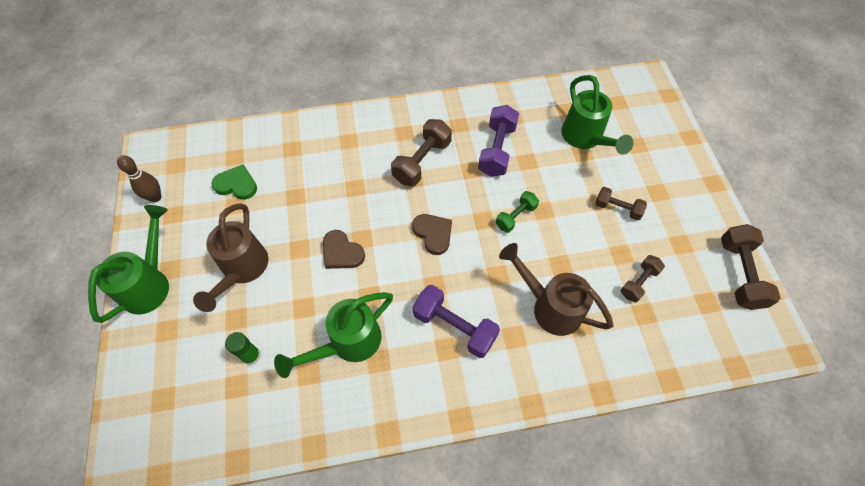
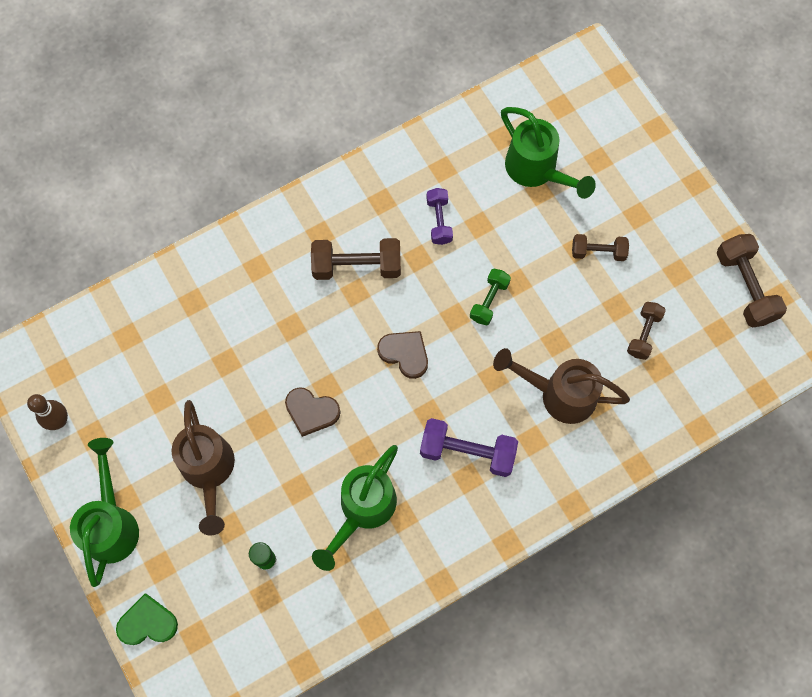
camera: 20 degrees left, 10 degrees up
green heart [211,164,257,200] -> green heart moved to [116,593,178,645]
brown dumbbell [391,119,452,186] -> brown dumbbell turned 75 degrees clockwise [311,238,401,280]
purple dumbbell [478,105,519,177] -> purple dumbbell [427,188,453,245], size x0.61

